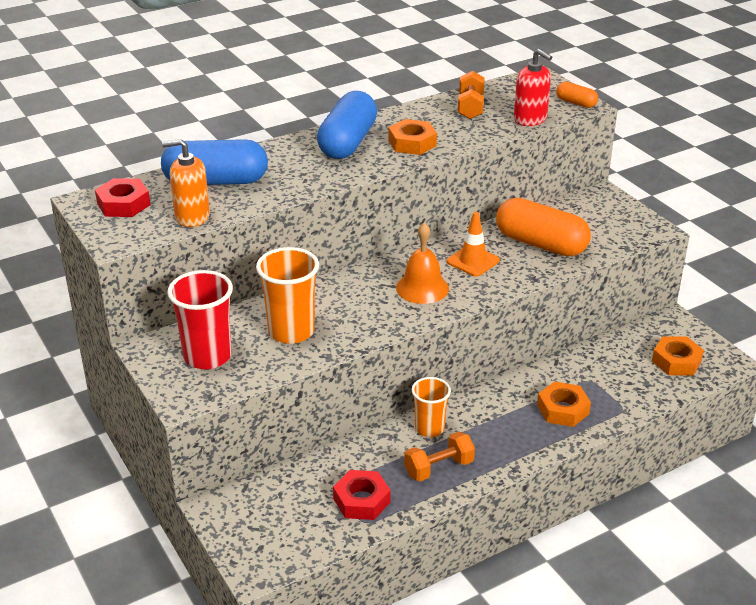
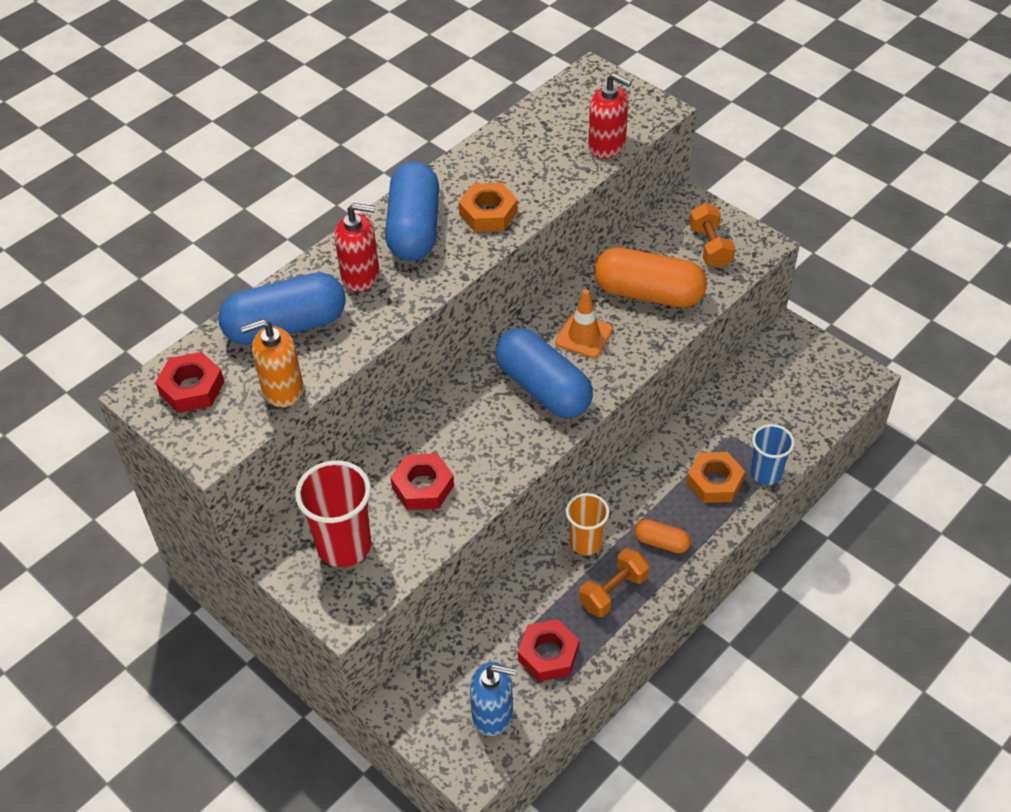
camera: 15 degrees left, 15 degrees up
orange cup [256,247,319,344] -> red nut [390,454,454,510]
orange bell [396,222,449,304] -> blue capsule [495,328,593,418]
orange dumbbell [458,71,485,119] -> orange dumbbell moved to [689,203,735,268]
orange capsule [556,81,598,108] -> orange capsule moved to [635,519,691,553]
orange nut [652,336,704,376] -> none
none -> red soap dispenser [334,203,379,292]
none -> blue soap dispenser [470,662,516,736]
none -> blue cup [750,424,795,485]

